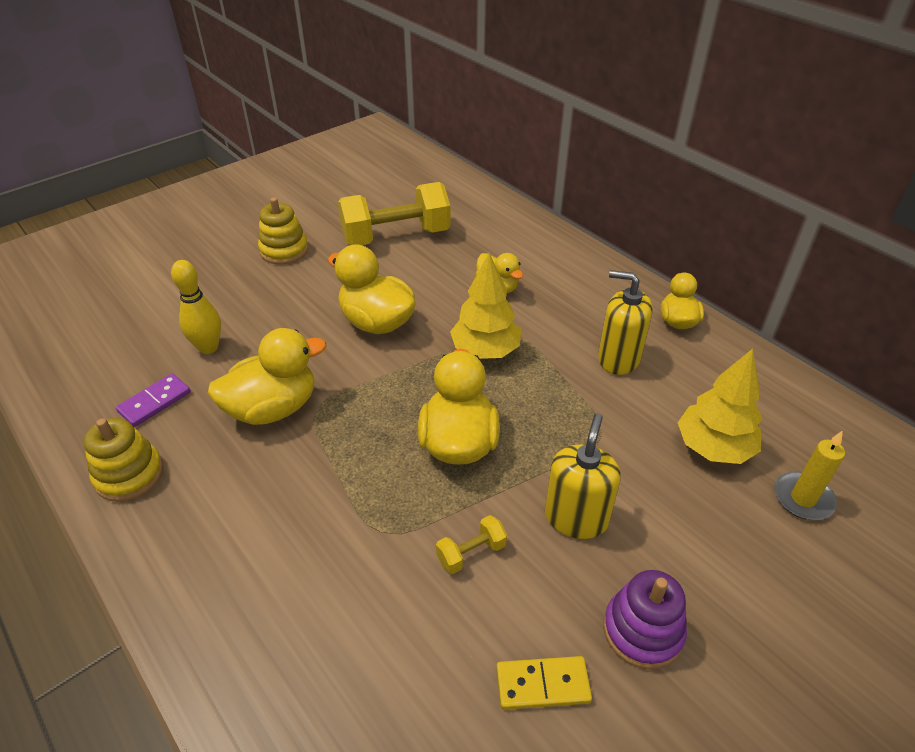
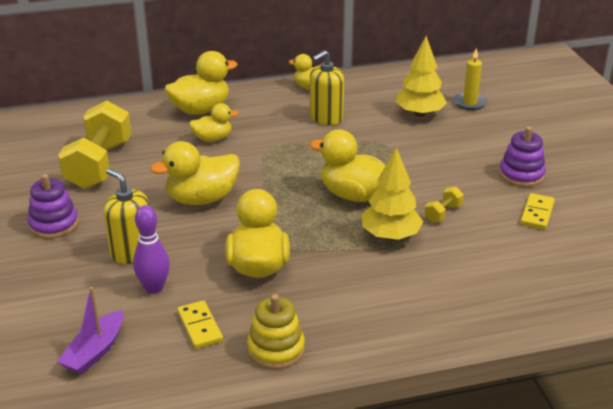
camera: 65 degrees left, 10 degrees down
purple domino [116,373,191,427] -> yellow domino [177,300,223,349]
yellow bowling pin [171,260,221,354] -> purple bowling pin [133,205,170,294]
yellow stacking toy [258,197,308,264] -> purple stacking toy [28,174,79,239]
yellow dumbbell [436,515,507,574] -> yellow dumbbell turned 45 degrees clockwise [425,187,464,223]
yellow tree [450,253,521,359] -> yellow tree moved to [362,148,423,240]
yellow soap dispenser [545,414,621,539] -> yellow soap dispenser moved to [104,169,149,264]
none -> purple boat [57,287,123,375]
none -> yellow duck [165,51,238,115]

